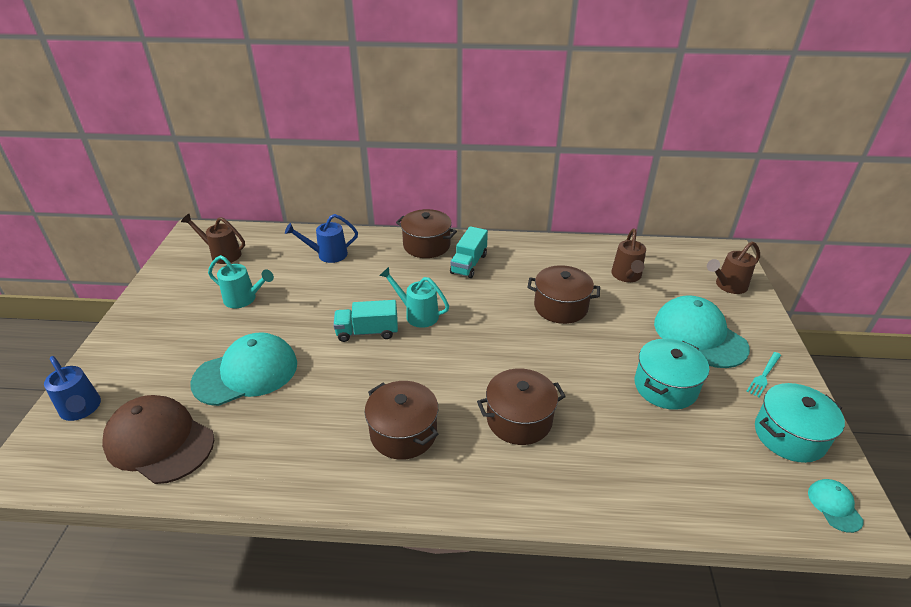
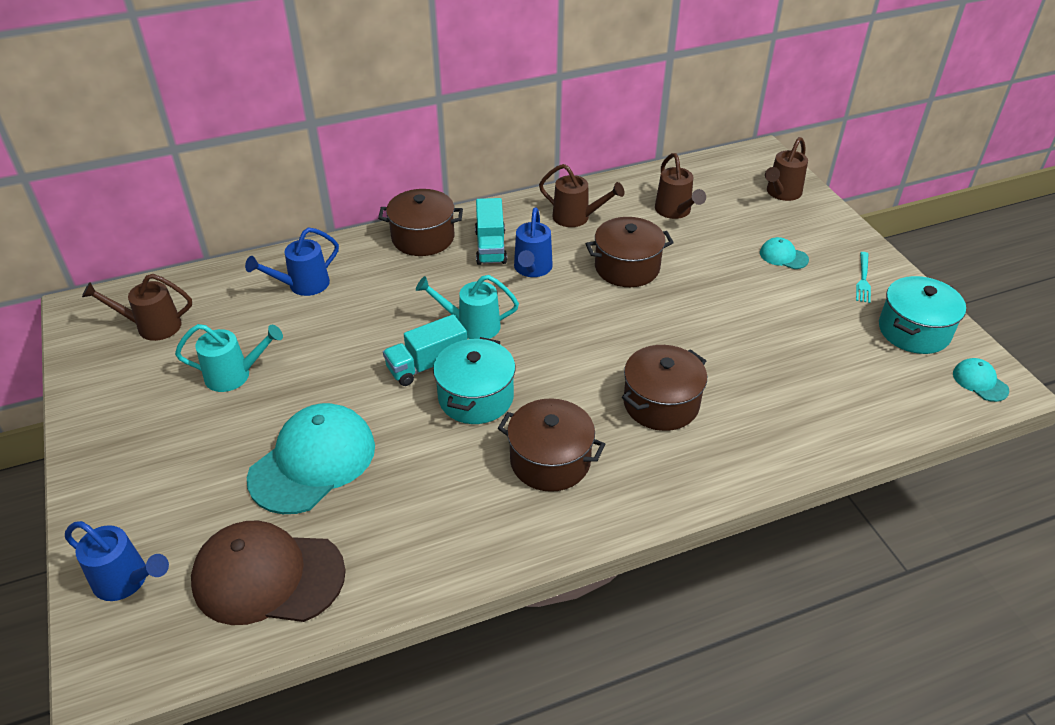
camera: 25 degrees left, 5 degrees up
turquoise pot [635,339,709,410] -> turquoise pot moved to [433,337,515,424]
turquoise cap [654,295,750,368] -> turquoise cap [760,237,809,269], size x0.45
none -> blue watering can [514,207,553,277]
none -> brown watering can [539,164,625,227]

